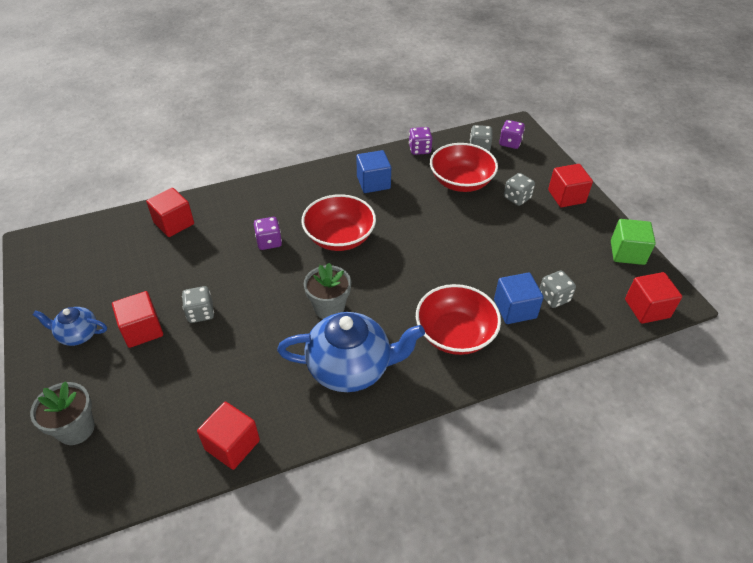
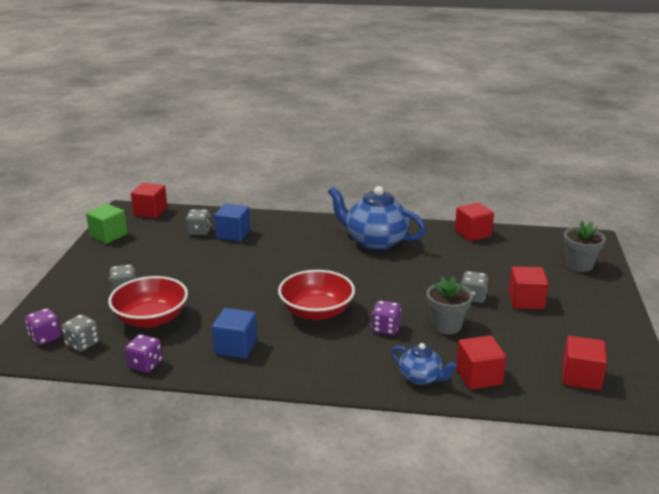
camera: 150 degrees left, 20 degrees down
blue teapot [33,307,107,346] -> blue teapot moved to [391,343,457,385]
grey flower pot [304,263,351,319] -> grey flower pot moved to [427,276,473,334]
red bowl [416,284,501,355] -> none
red cube [548,164,593,207] -> red cube moved to [562,336,607,390]

